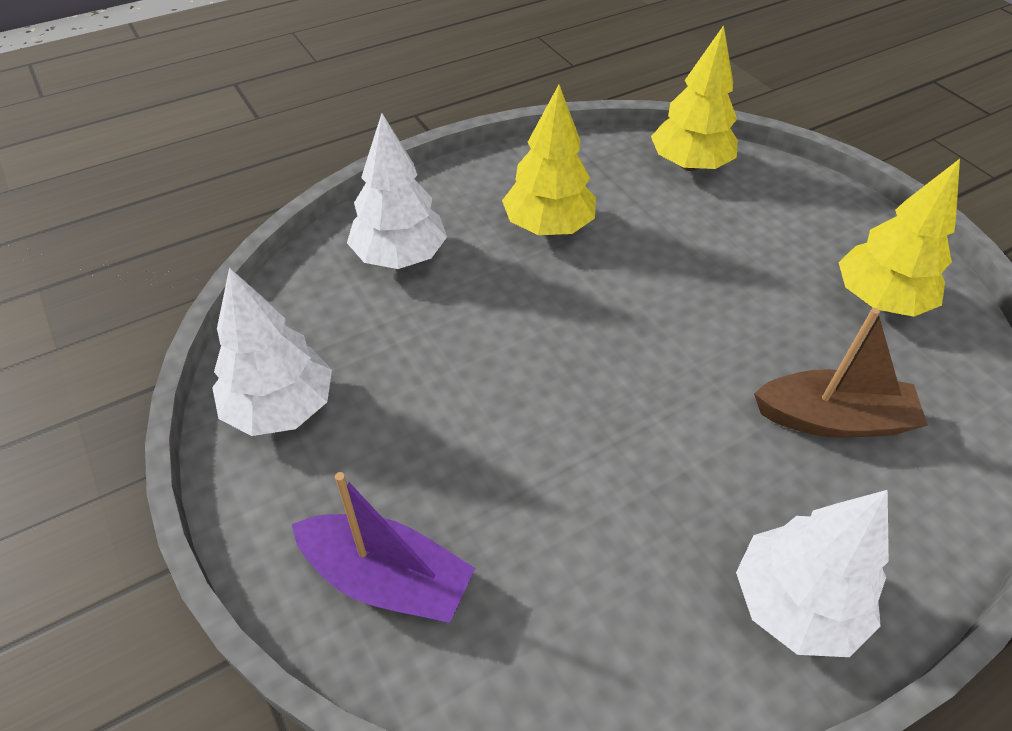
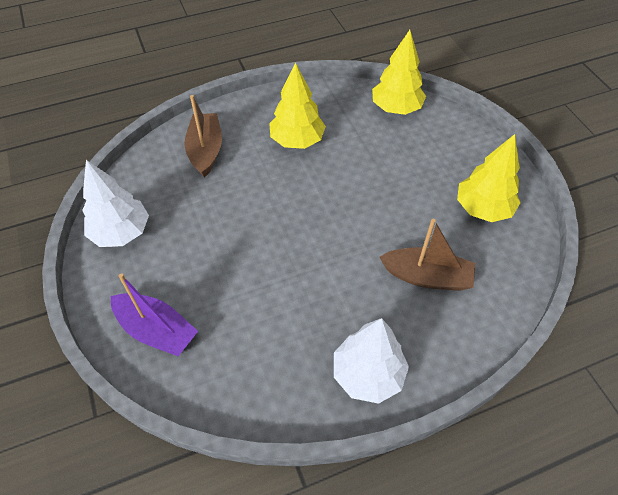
camera: 10 degrees right, 5 degrees up
white tree [347,113,447,269] -> brown boat [184,95,222,178]

